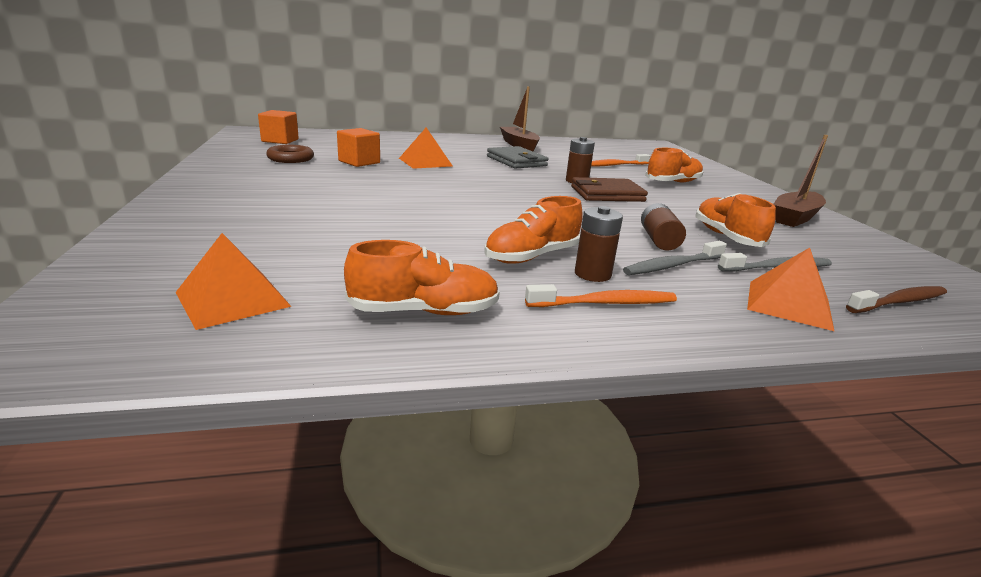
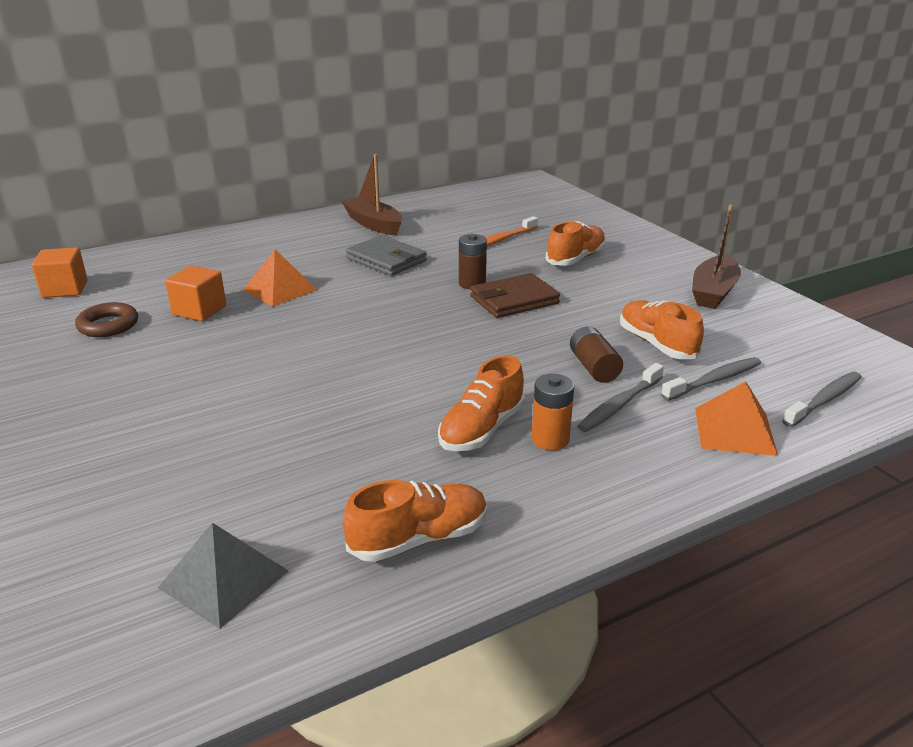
camera: 15 degrees left, 5 degrees up
orange pyramid [175,233,292,330] -> grey pyramid [158,523,289,629]
orange toothbrush [525,284,677,307] -> none
brown battery [575,206,623,282] -> orange battery [532,374,574,450]
brown toothbrush [846,286,947,313] -> grey toothbrush [783,372,862,427]

